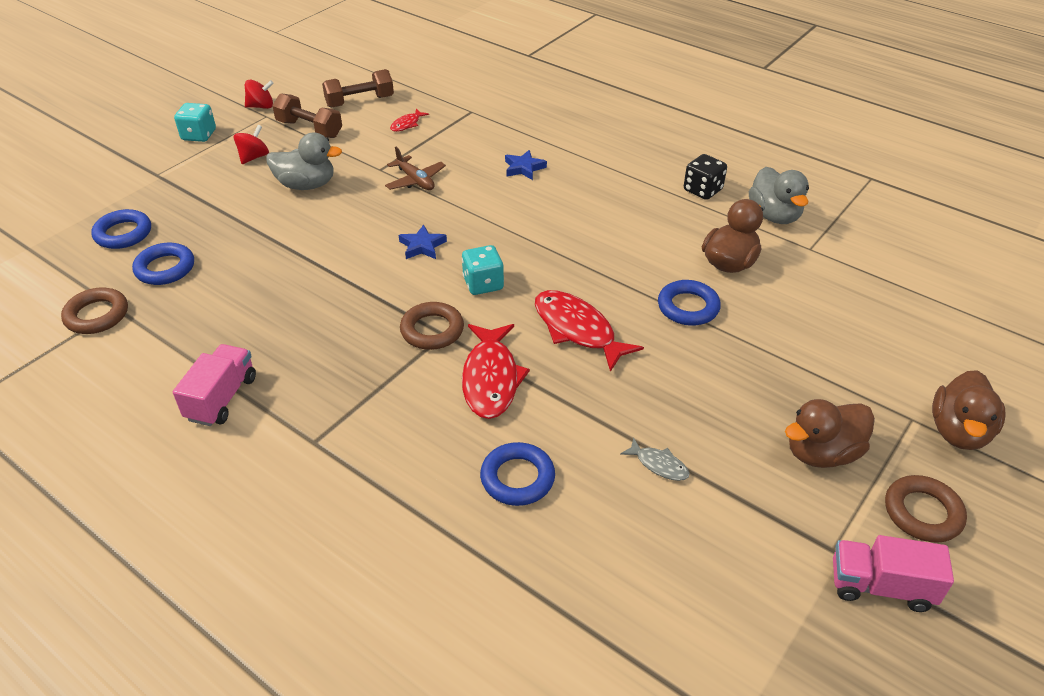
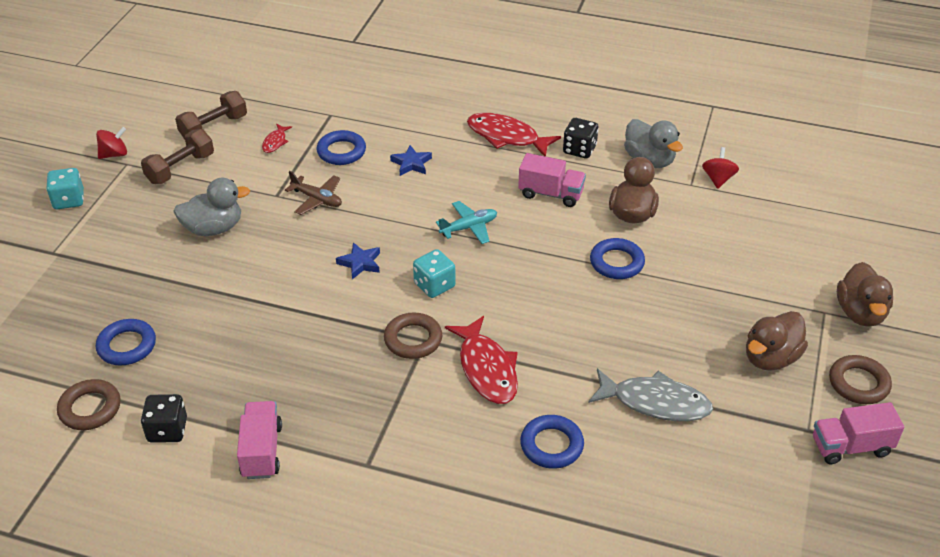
camera: 20 degrees left, 0 degrees up
blue ring [91,209,151,249] -> blue ring moved to [317,130,366,165]
red spinning top [234,125,269,164] -> red spinning top moved to [702,147,739,189]
brown dumbbell [272,93,342,138] -> brown dumbbell turned 60 degrees counterclockwise [141,129,214,184]
red fish [535,290,644,372] -> red fish moved to [467,113,561,157]
grey fish [620,438,690,481] -> grey fish [588,369,713,421], size x2.05
none -> black dice [141,394,187,443]
none -> turquoise plane [436,201,497,244]
none -> pink truck [518,153,586,207]

